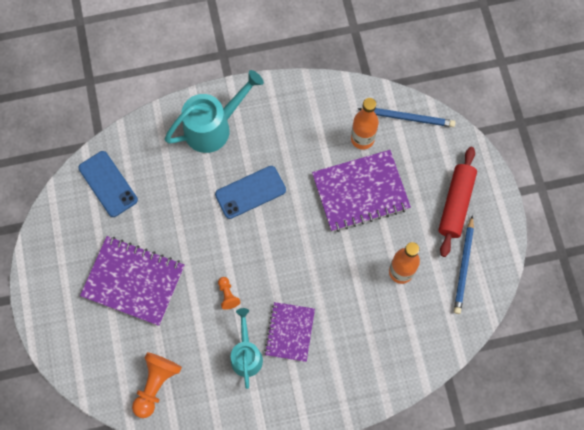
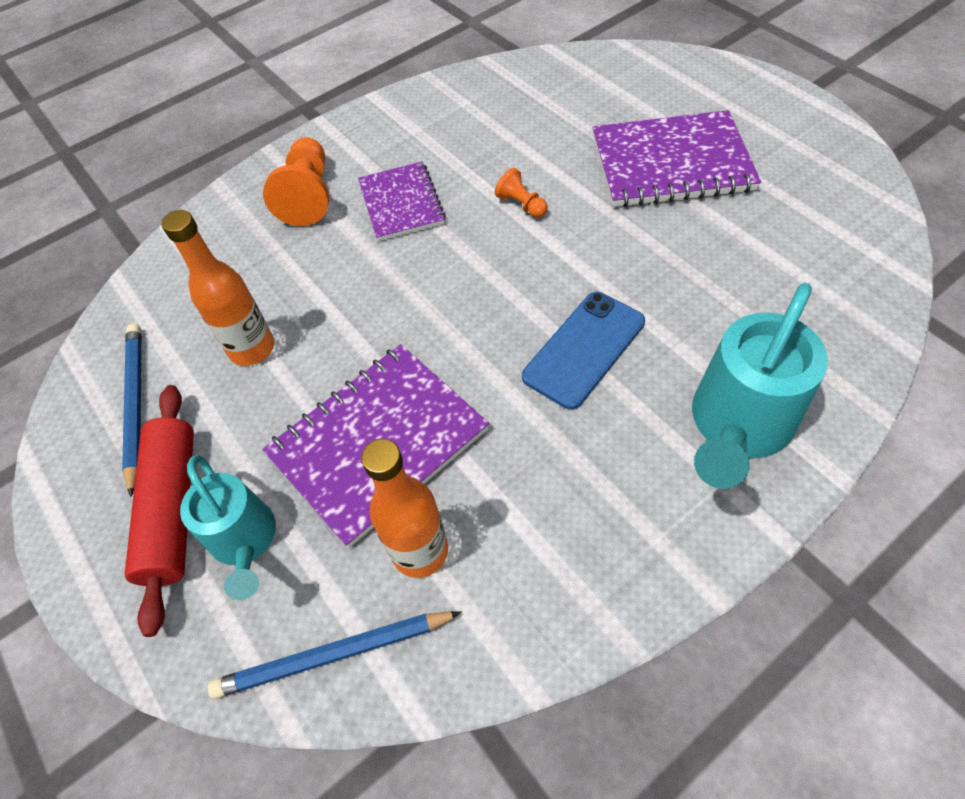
camera: 160 degrees right, 15 degrees down
blue phone [78,151,138,217] -> none
orange pawn [132,352,182,418] -> orange pawn moved to [263,137,329,226]
turquoise watering can [231,308,263,389] -> turquoise watering can moved to [180,455,276,600]

